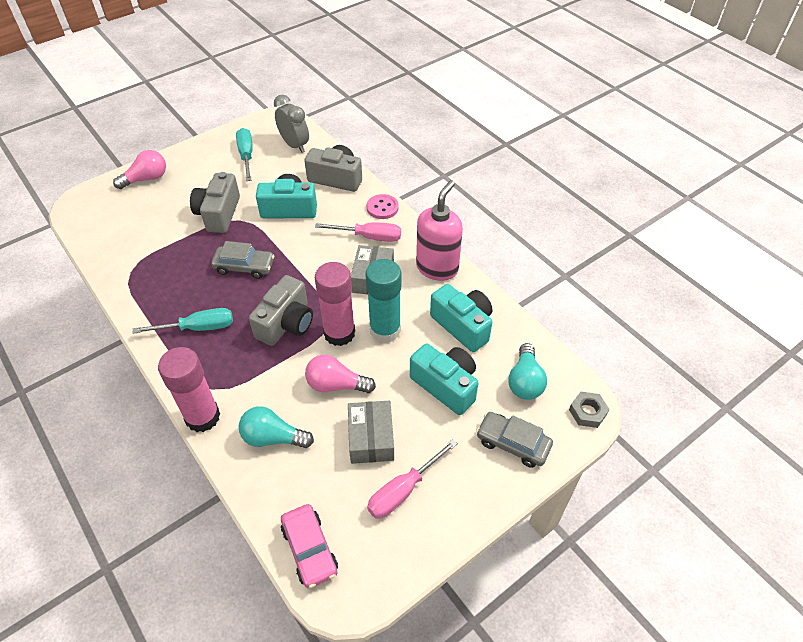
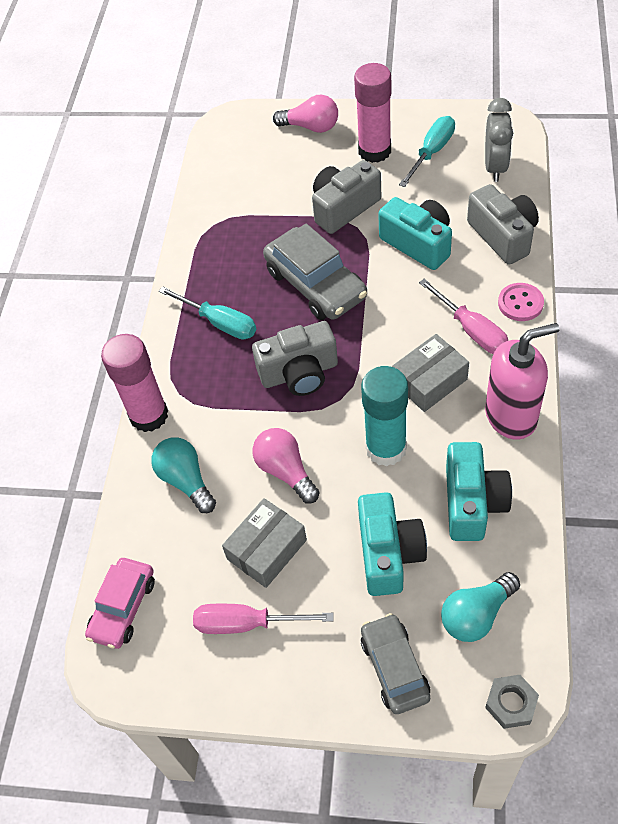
camera: 50 degrees right, 5 degrees up
grey car [211,241,275,279] -> grey car [263,223,367,320], size x1.55
pink glue stick [315,262,355,346] -> pink glue stick moved to [354,63,391,163]

